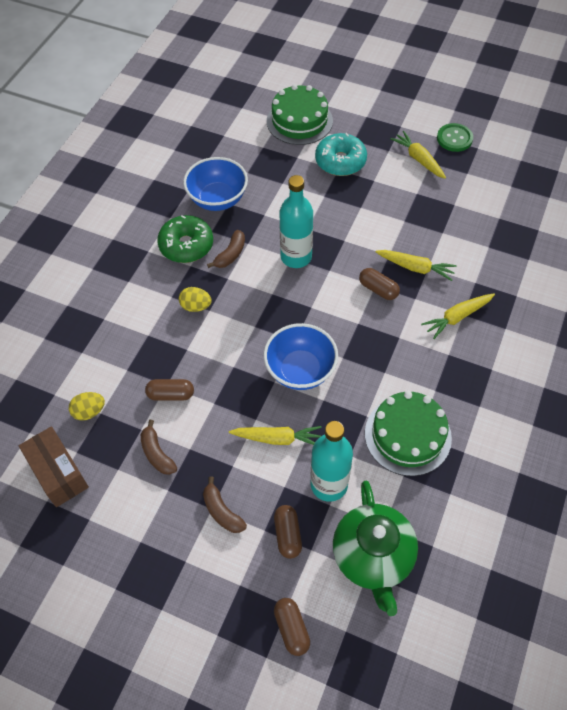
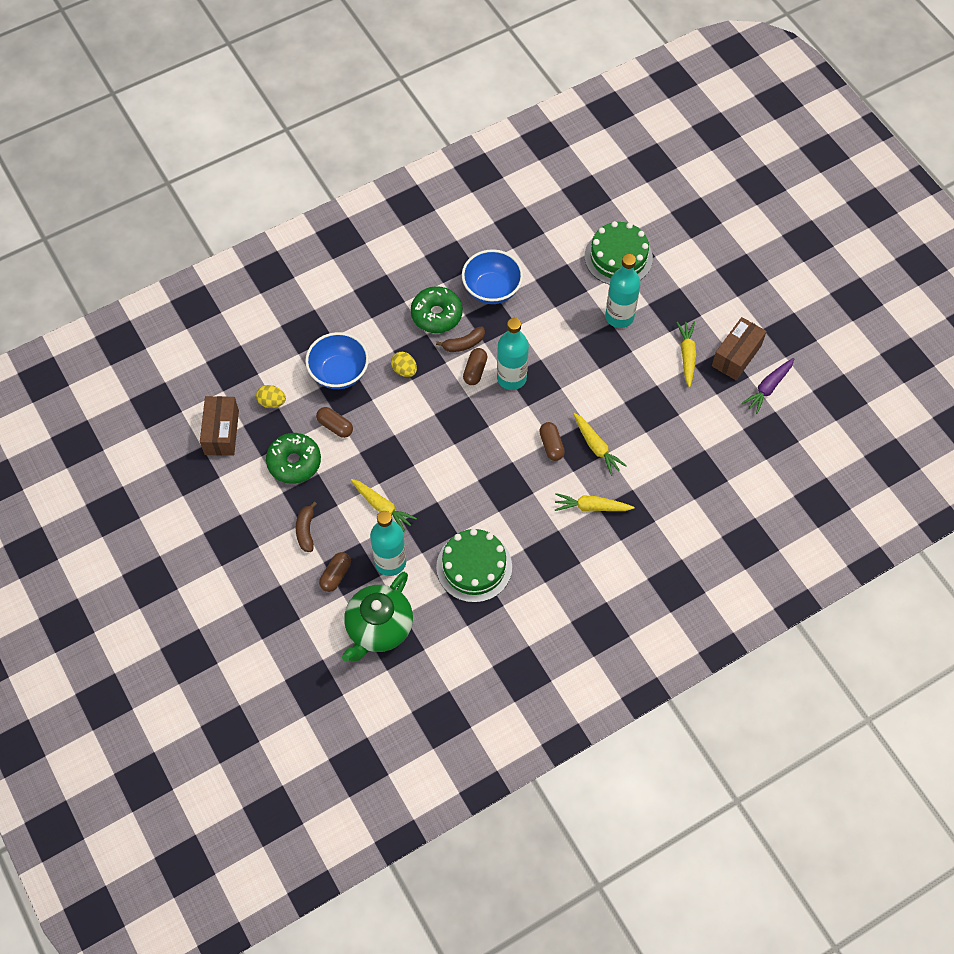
camera: 35 degrees right, 5 degrees up
brown banana [141,420,177,475] -> green donut [266,433,321,484]
blue bowl [264,323,338,390] -> blue bowl moved to [305,332,369,389]
brown capsule [274,598,310,656] -> brown capsule moved to [463,348,487,385]
turquoise donut [315,133,367,176] -> turquoise bottle [605,254,641,328]
green button [437,123,473,152] -> brown box [712,317,767,380]
none -> purple carrot [742,358,794,414]

